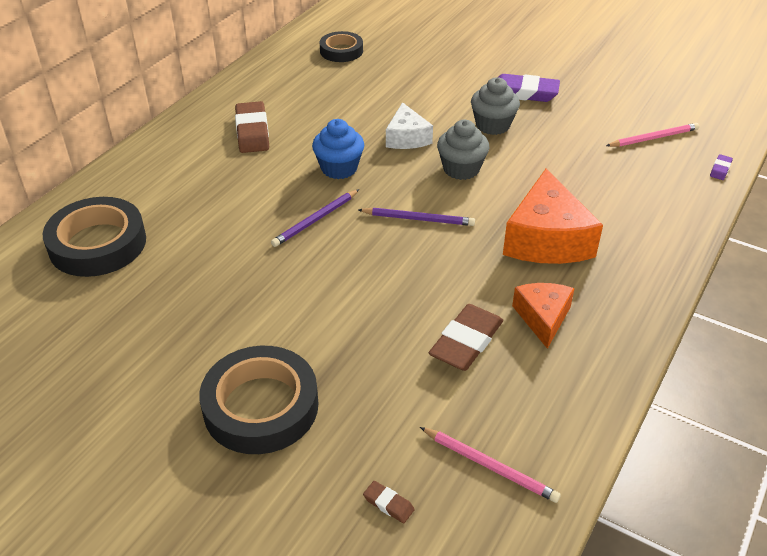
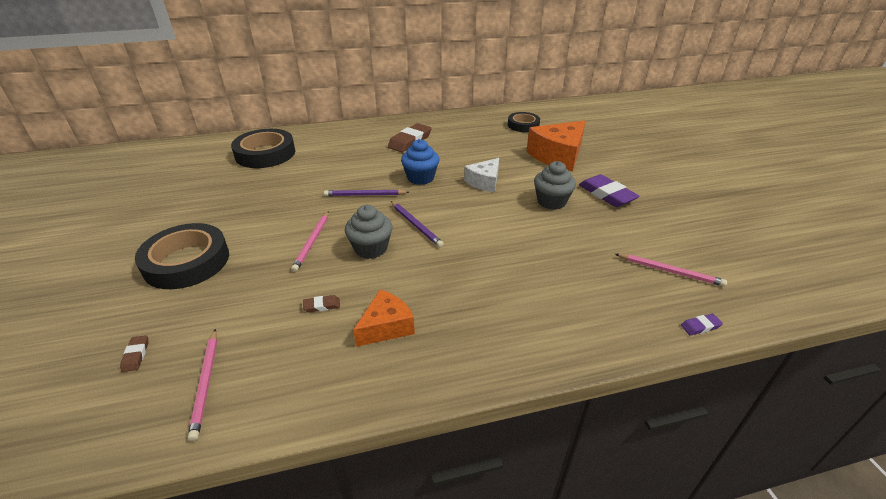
camera: 45 degrees right, 5 degrees down
brown eraser [429,304,503,371] -> brown eraser [303,295,340,312], size x0.46
grey cupcake [437,120,489,180] -> grey cupcake moved to [345,205,392,259]
orange cheese [503,168,603,264] -> orange cheese moved to [526,120,586,172]
none -> pink pencil [291,211,329,272]

